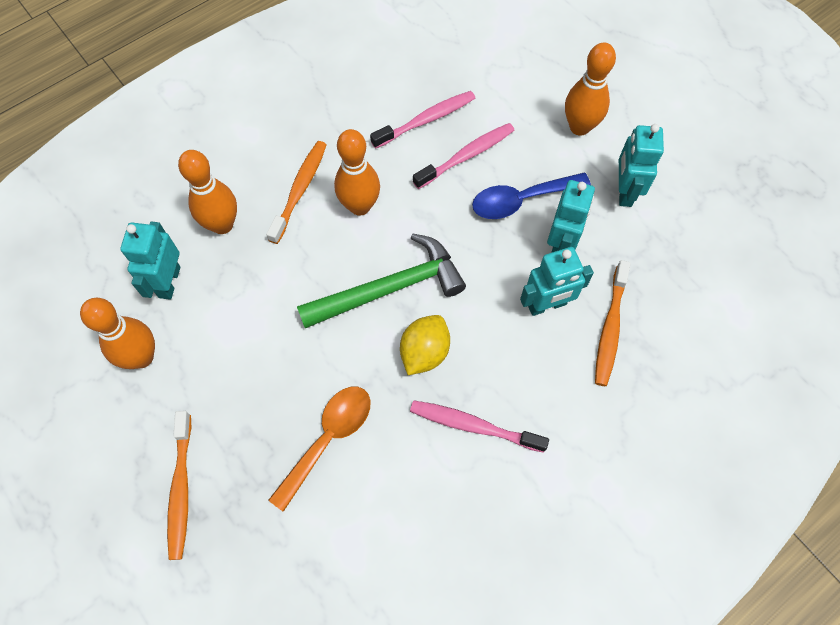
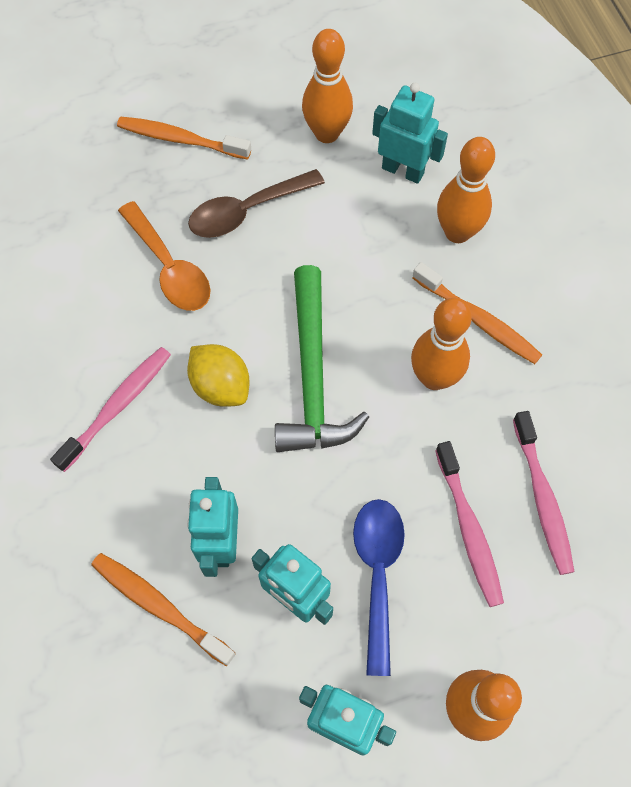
camera: 110 degrees right, 0 degrees up
none -> brown spoon [188,169,325,238]

